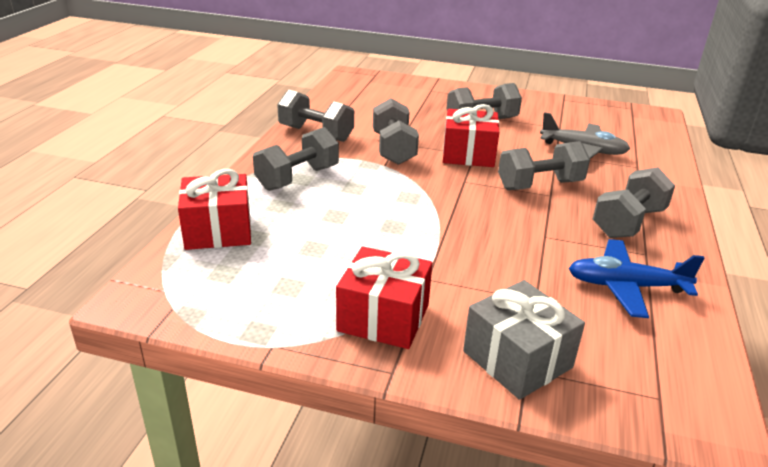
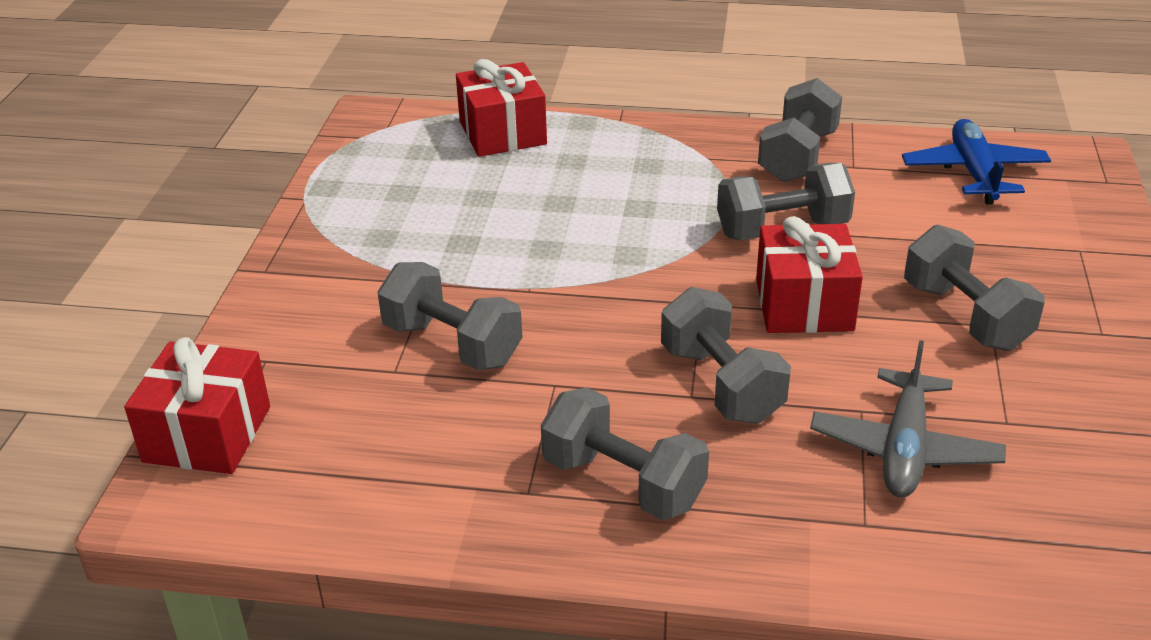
camera: 85 degrees right, 5 degrees up
grey dumbbell [253,127,339,191] -> grey dumbbell moved to [378,262,523,370]
red gift [336,246,432,349] -> red gift moved to [124,337,270,474]
grey gift [463,280,585,400] -> none
blue plane [569,239,704,318] -> blue plane moved to [902,119,1051,205]

